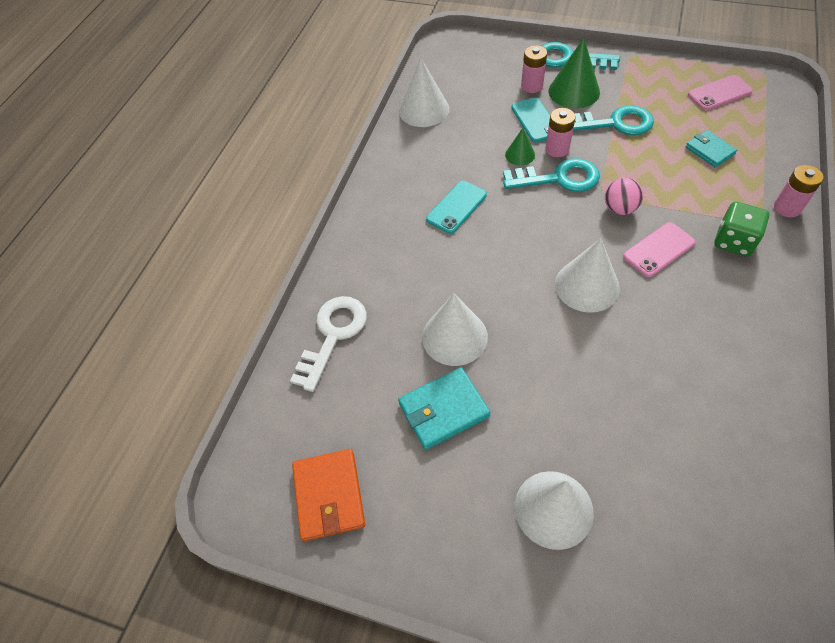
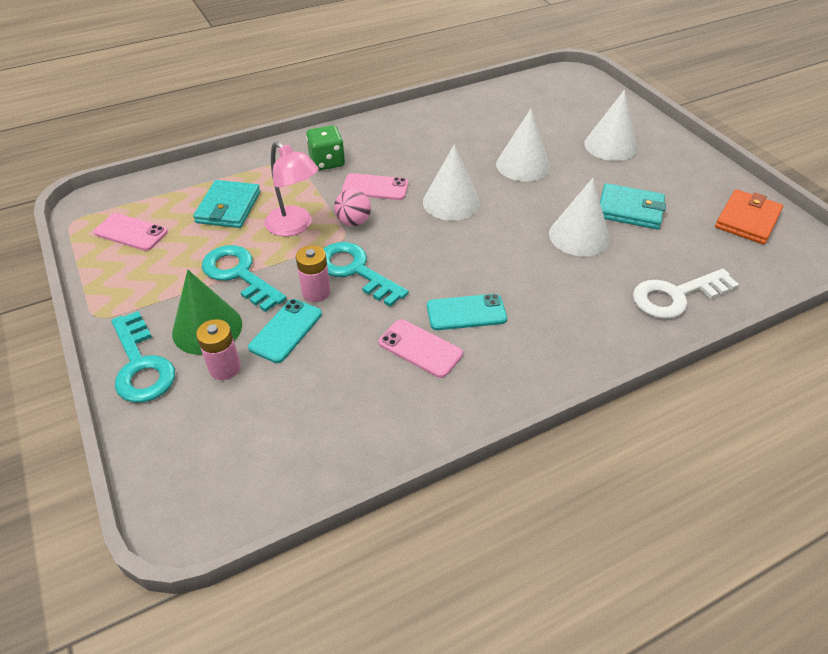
camera: 140 degrees left, 10 degrees down
white cone [399,57,449,127] -> white cone moved to [496,109,550,182]
green cone [505,128,535,165] -> none
turquoise wallet [685,130,737,167] -> turquoise wallet [193,180,260,228], size x1.52
pink battery [774,165,824,217] -> none
none -> pink lamp [264,142,319,236]
none -> pink phone [379,319,463,378]

